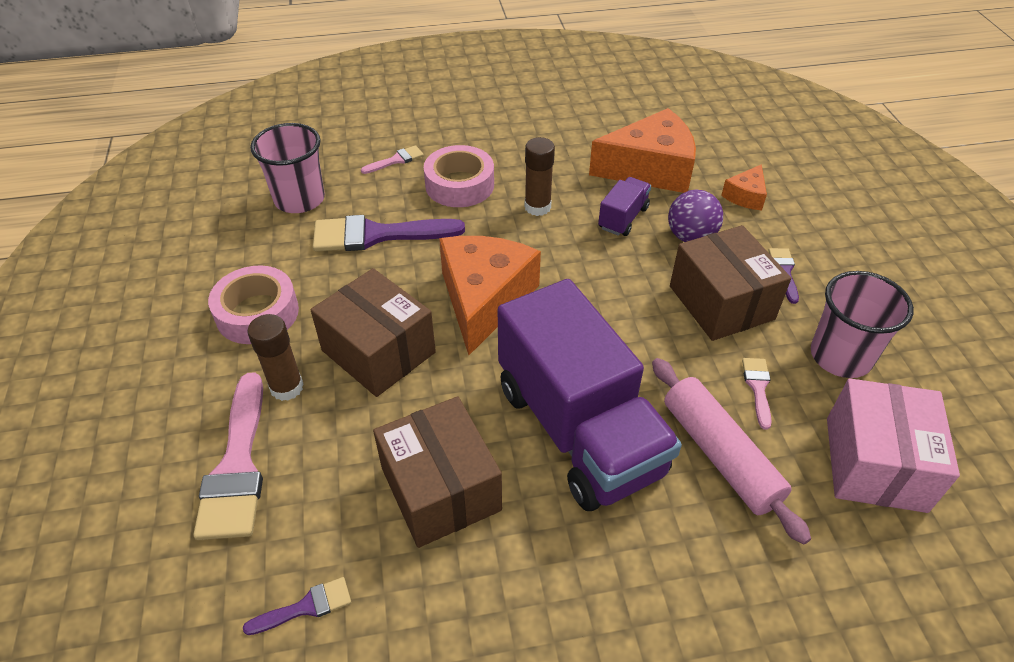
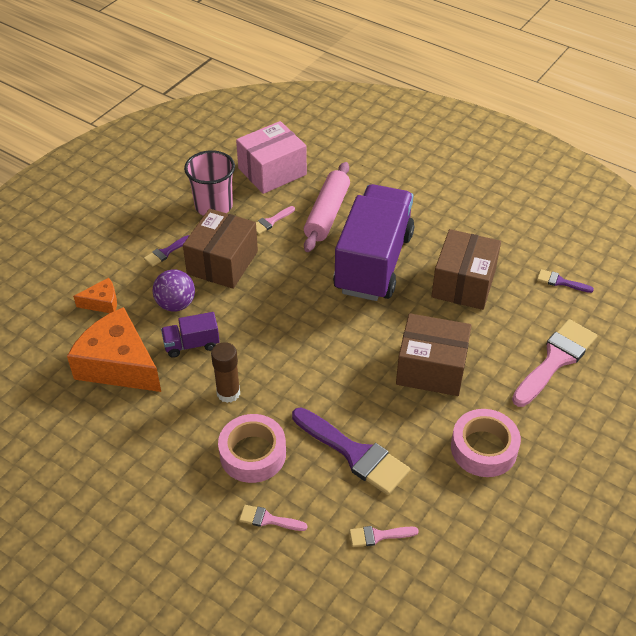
camera: 135 degrees left, 0 degrees up
brown glue stick [247,314,304,401] -> none
pink cup [250,123,325,213] -> pink brush [349,526,419,547]
brown box [310,268,436,397] -> brown box turned 75 degrees counterclockwise [396,313,472,396]
orange cheese [439,236,541,355] -> none

